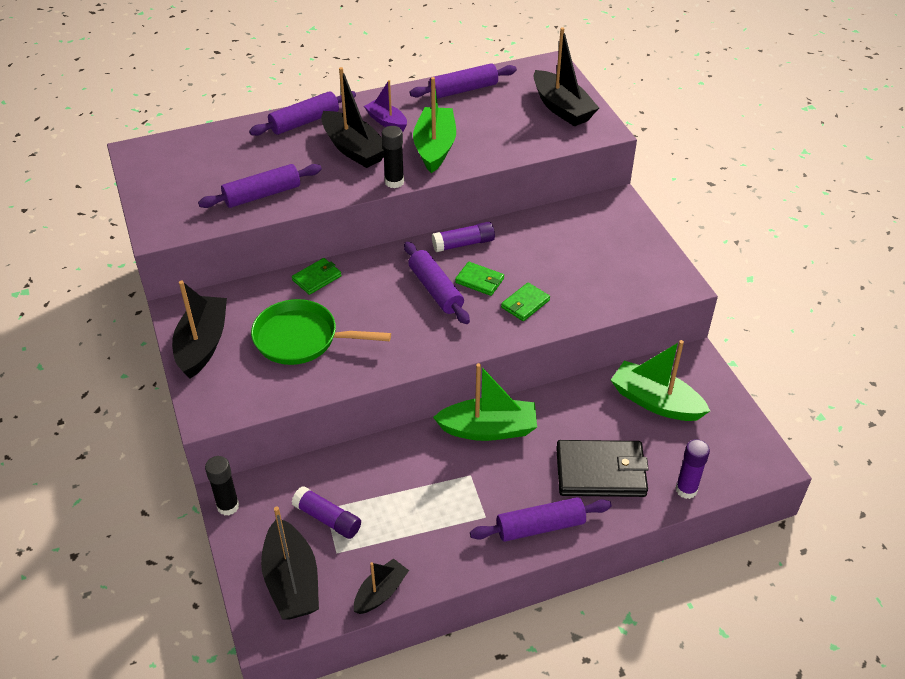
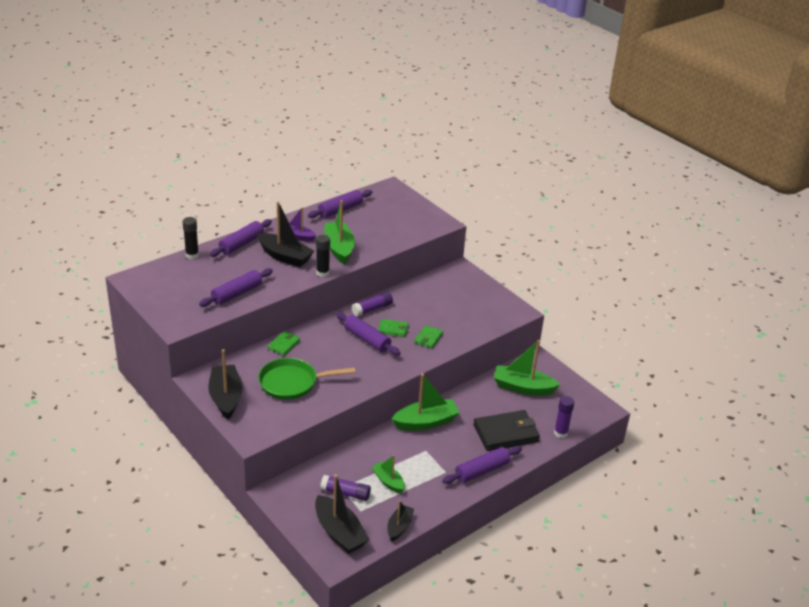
camera: 20 degrees left, 10 degrees down
black glue stick [205,456,239,516] -> black glue stick moved to [182,217,199,259]
black boat [533,27,599,126] -> none
none -> green boat [372,455,405,493]

